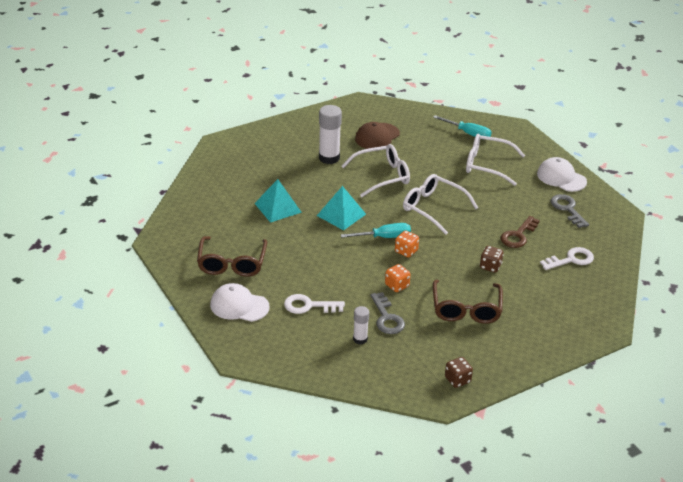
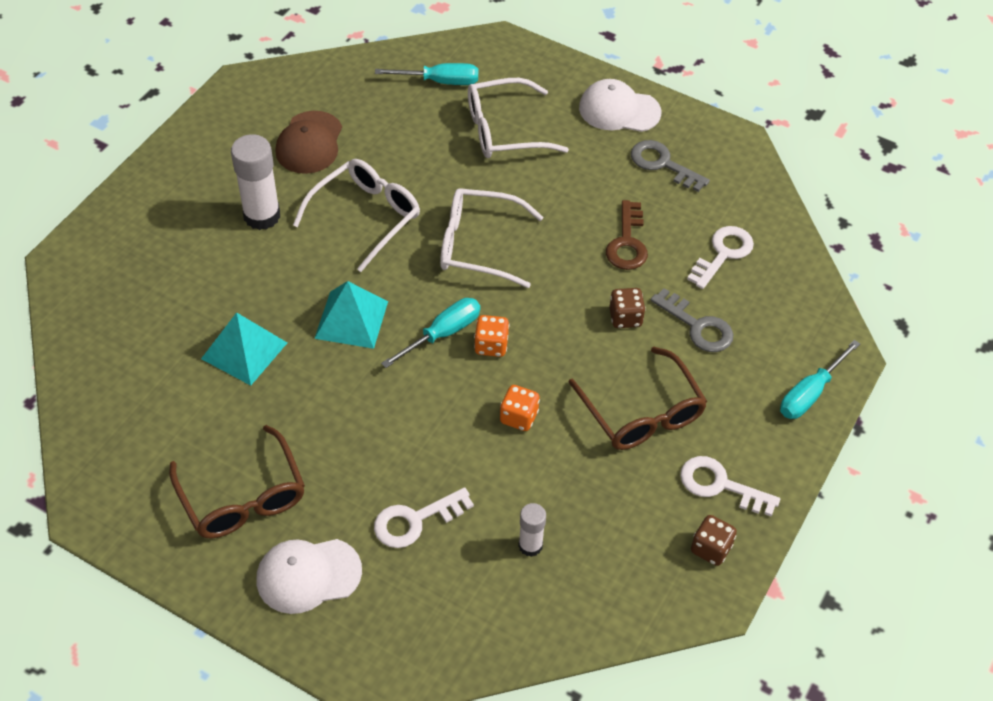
camera: 30 degrees left, 15 degrees up
grey key [370,292,405,334] -> grey key moved to [651,288,733,352]
none -> white key [680,456,780,517]
none -> turquoise screwdriver [780,340,860,419]

